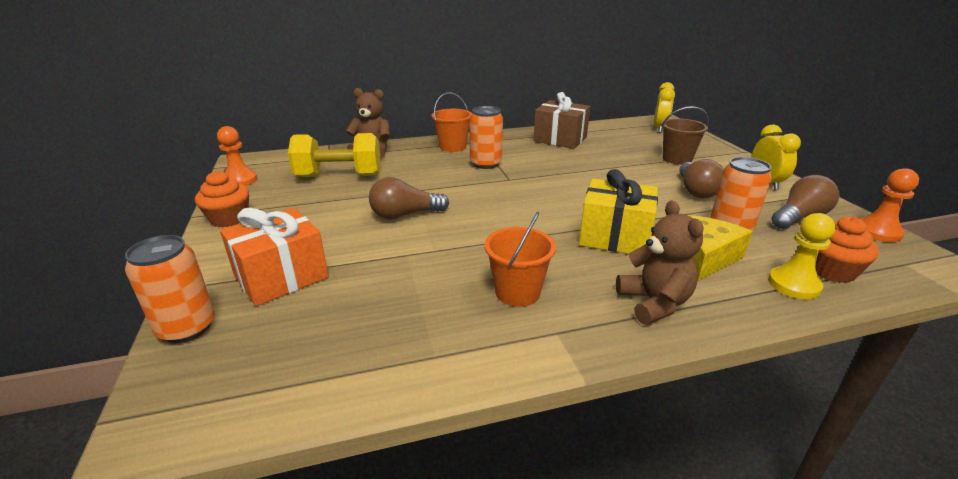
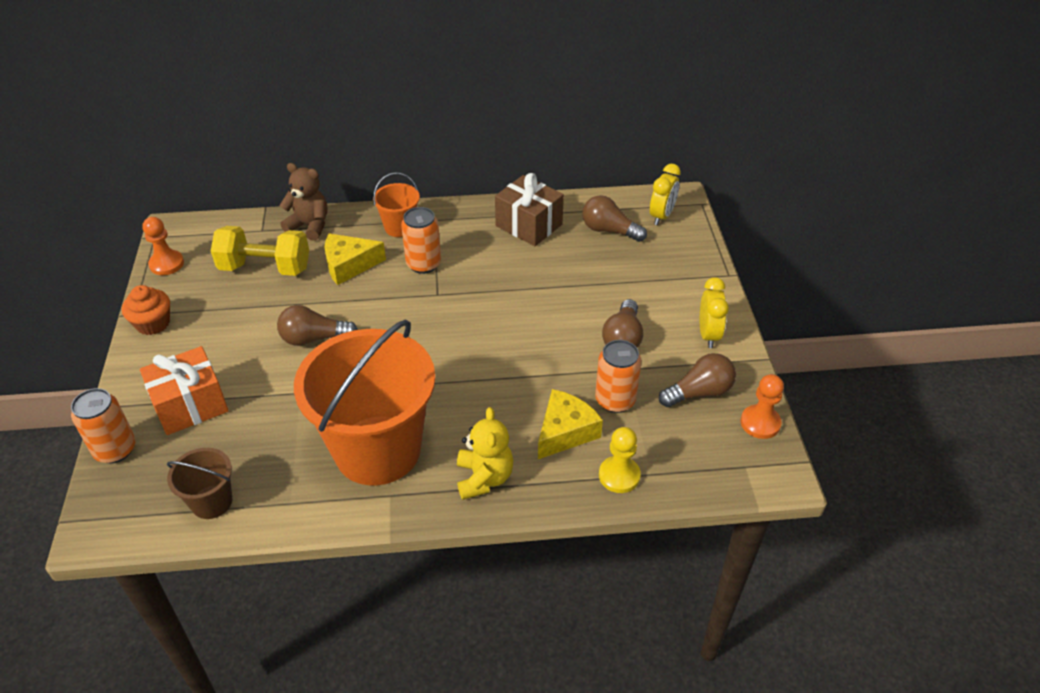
camera: 10 degrees right, 15 degrees up
orange bucket [484,212,556,307] -> orange bucket [294,320,435,486], size x2.25
yellow gift [579,169,658,254] -> none
brown teddy bear [616,201,704,325] -> yellow teddy bear [457,407,513,500]
brown bucket [662,106,709,165] -> brown bucket moved to [167,448,232,519]
orange cupcake [815,216,879,283] -> none
none -> yellow cheese [325,233,386,285]
none -> brown light bulb [582,195,647,242]

